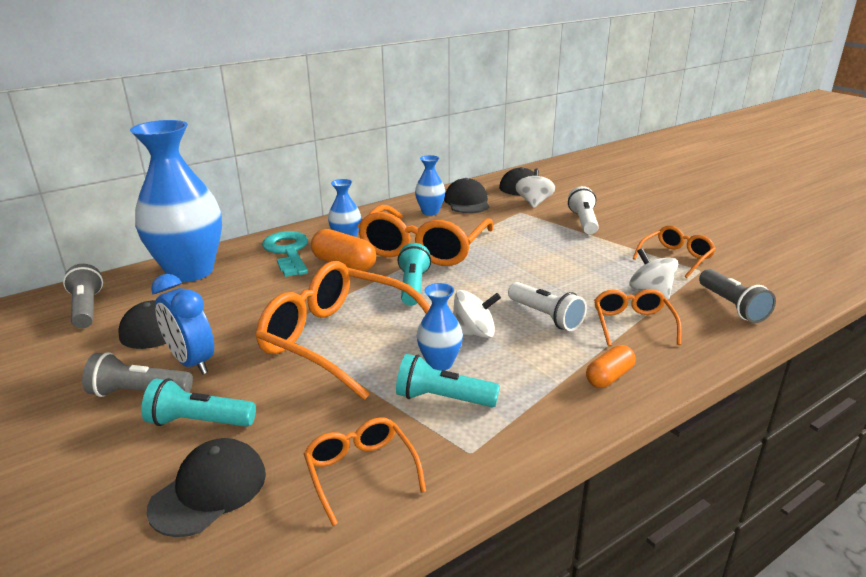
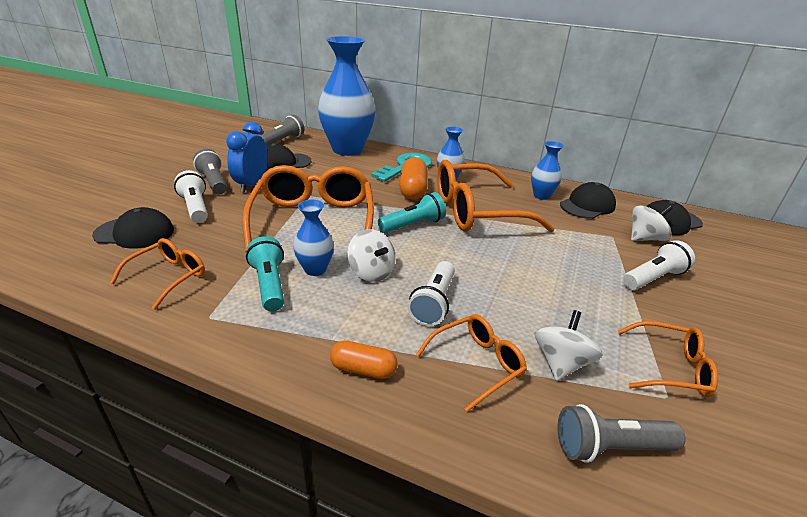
camera: 55 degrees right, 5 degrees up
turquoise flashlight [141,378,256,427] -> white flashlight [174,170,208,223]
grey flashlight [699,269,776,323] -> grey flashlight turned 45 degrees clockwise [558,404,686,463]

